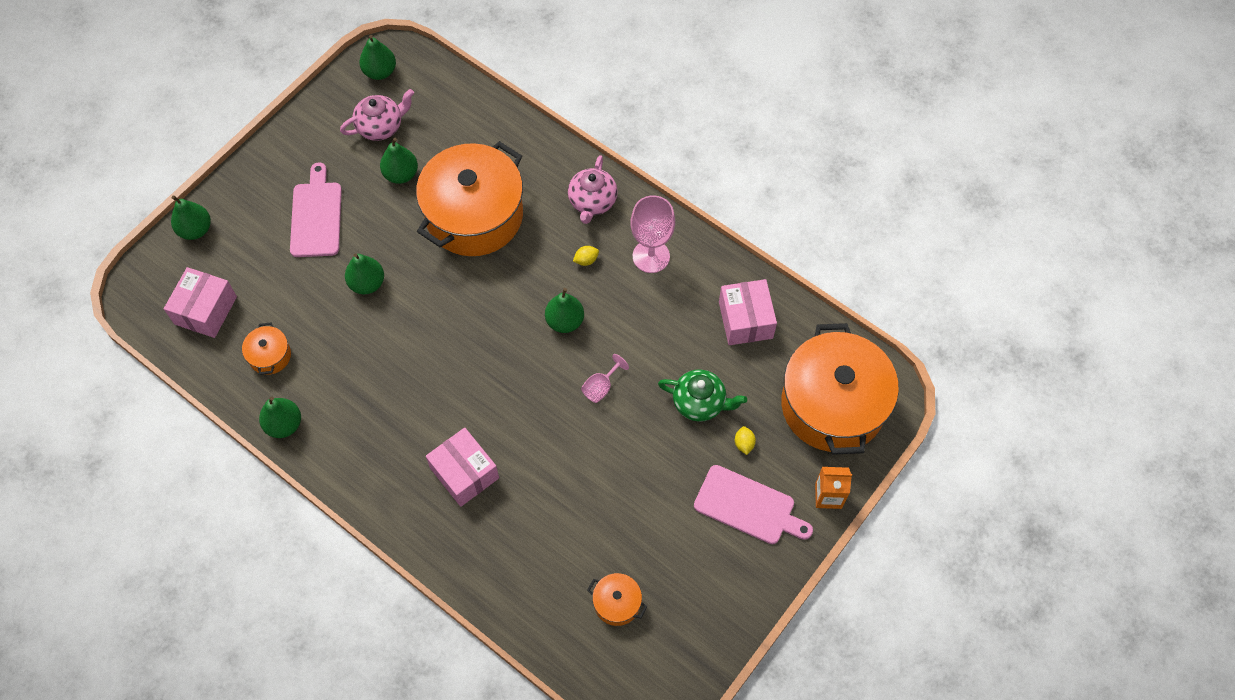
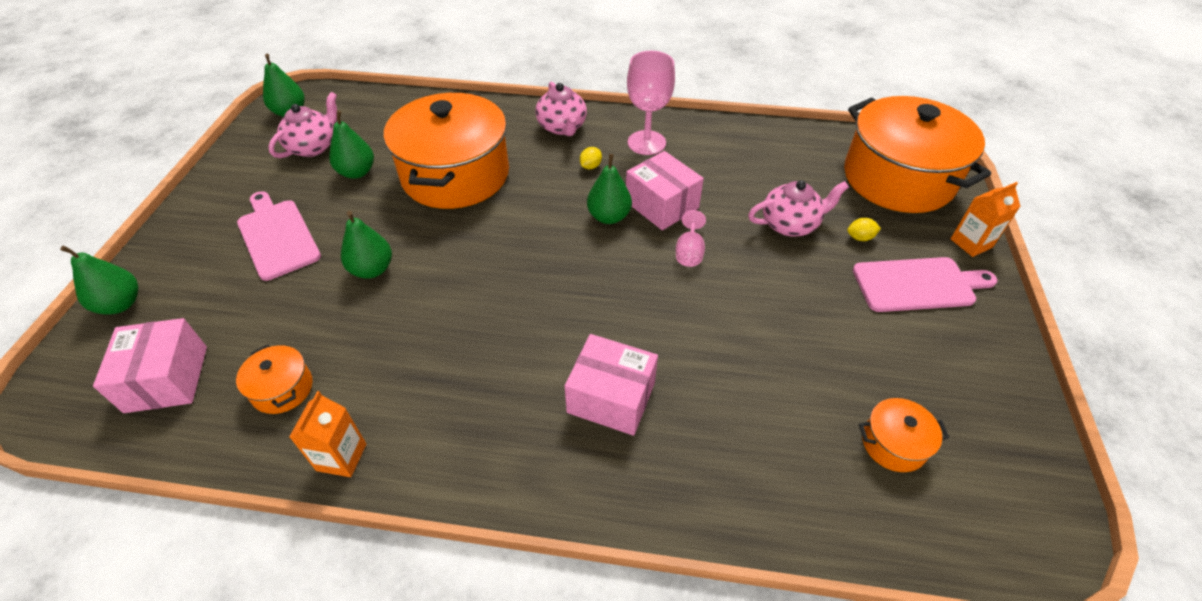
camera: 30 degrees left, 15 degrees down
green pear [259,397,301,438] -> orange carton [289,391,366,477]
green teapot [658,369,747,422] -> pink teapot [748,180,849,237]
pink box [719,279,777,345] -> pink box moved to [626,151,704,230]
yellow lemon [735,426,756,455] -> yellow lemon turned 60 degrees counterclockwise [847,218,881,241]

